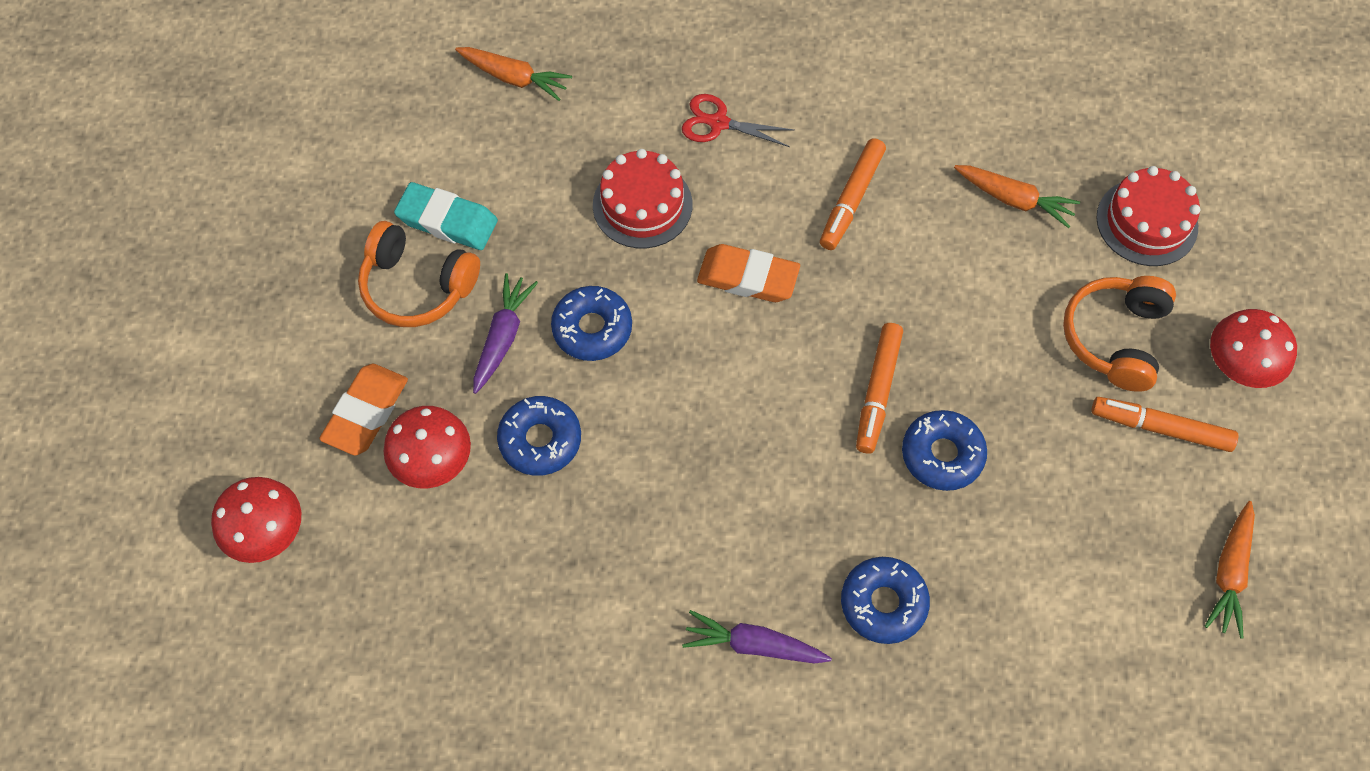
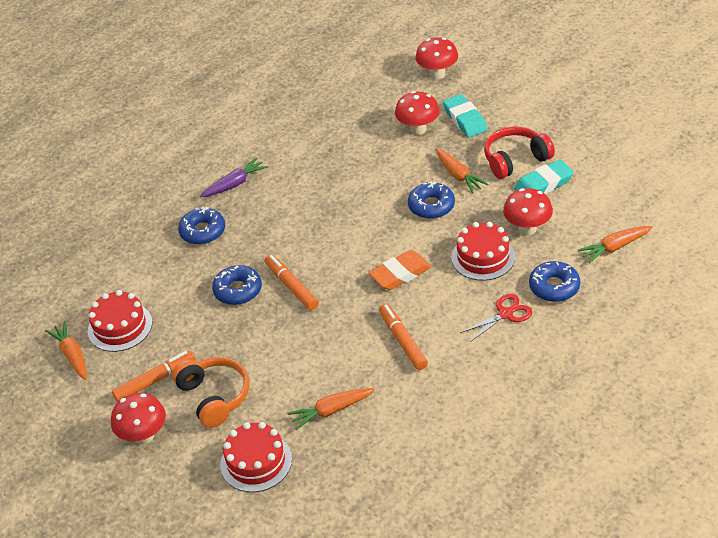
camera: 135 degrees right, 20 degrees down
orange eraser [319,364,408,456] -> turquoise eraser [443,94,488,138]
orange headphones [358,221,480,327] -> red headphones [484,126,555,179]
purple carrot [473,273,538,394] -> orange carrot [435,148,488,193]
blue donut [497,396,581,476] -> blue donut moved to [529,261,580,302]
none -> red cake [88,290,152,352]
none -> red mushroom [503,188,553,235]

